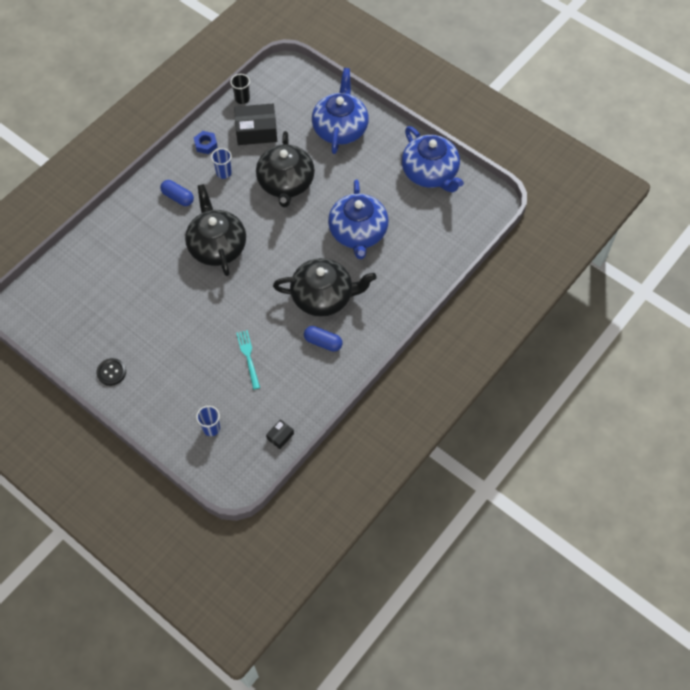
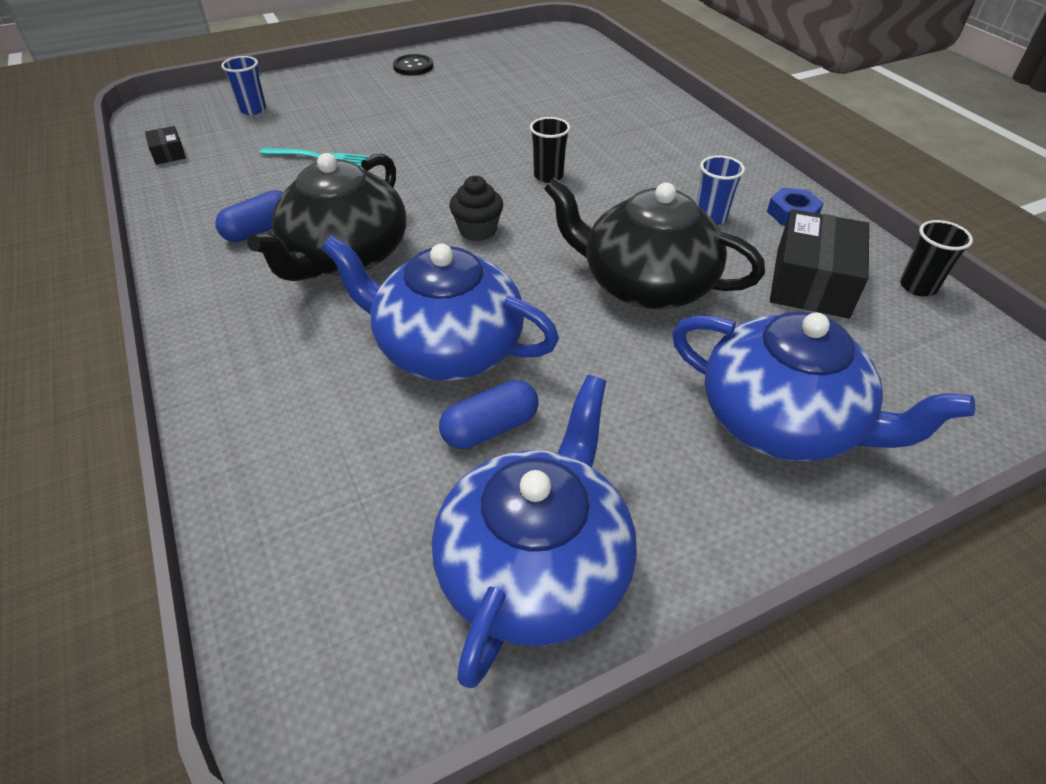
camera: 115 degrees right, 15 degrees down
blue capsule [160,180,194,206] -> blue capsule moved to [439,380,539,449]
black teapot [185,184,246,276] -> black cup [530,117,570,183]
blue teapot [402,126,464,193] -> blue teapot turned 120 degrees clockwise [432,375,637,689]
none -> black cupcake [449,176,503,241]

